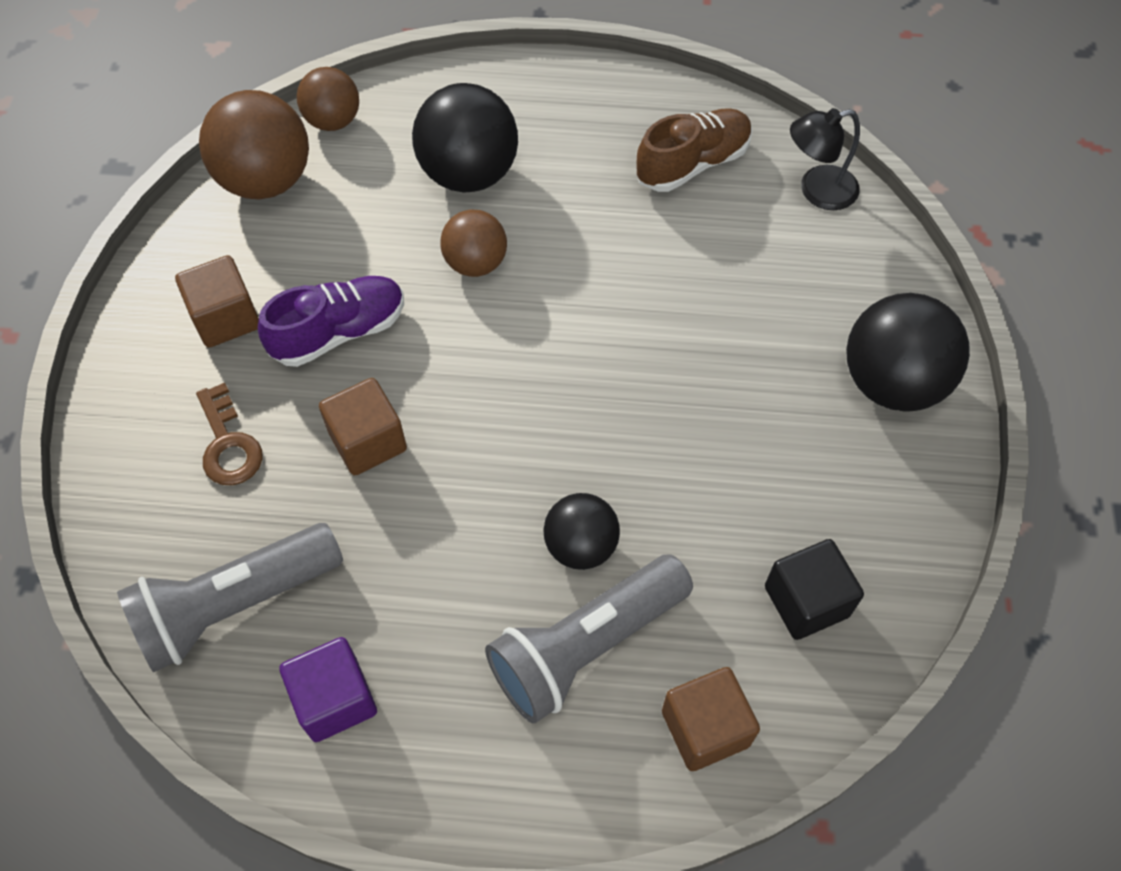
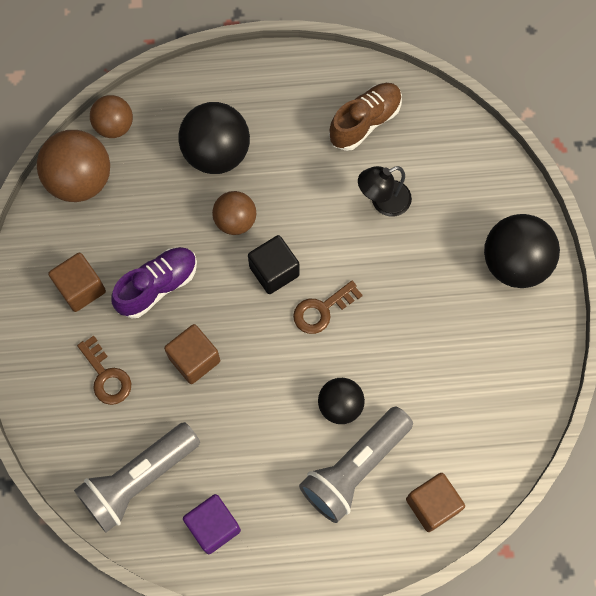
camera: 10 degrees left, 10 degrees up
black cube [765,539,864,640] -> black cube moved to [248,235,299,294]
black lamp [790,108,860,210] -> black lamp moved to [358,166,412,217]
none -> brown key [293,281,363,334]

